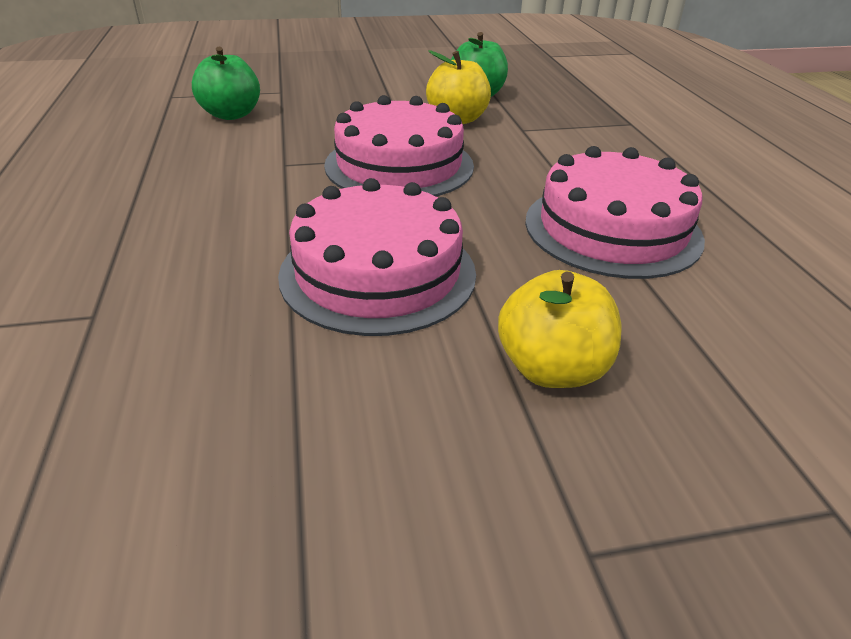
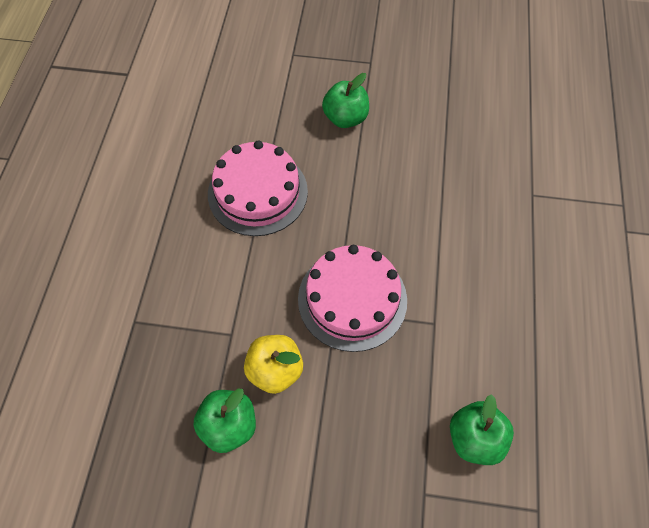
camera: 160 degrees left, 25 degrees up
pink cake [278,178,476,336] -> none
yellow apple [498,270,621,388] -> green apple [322,73,369,128]

